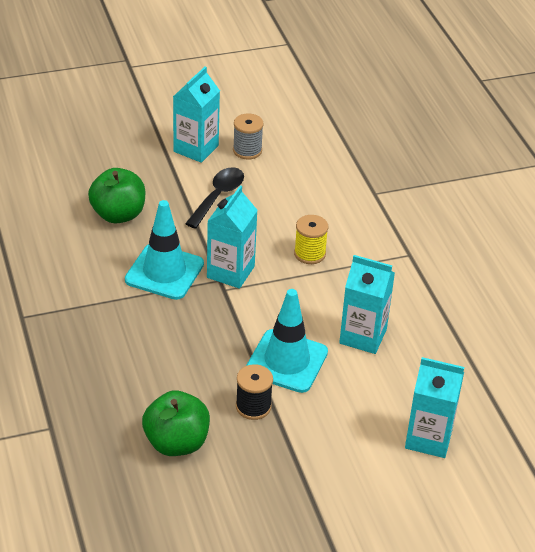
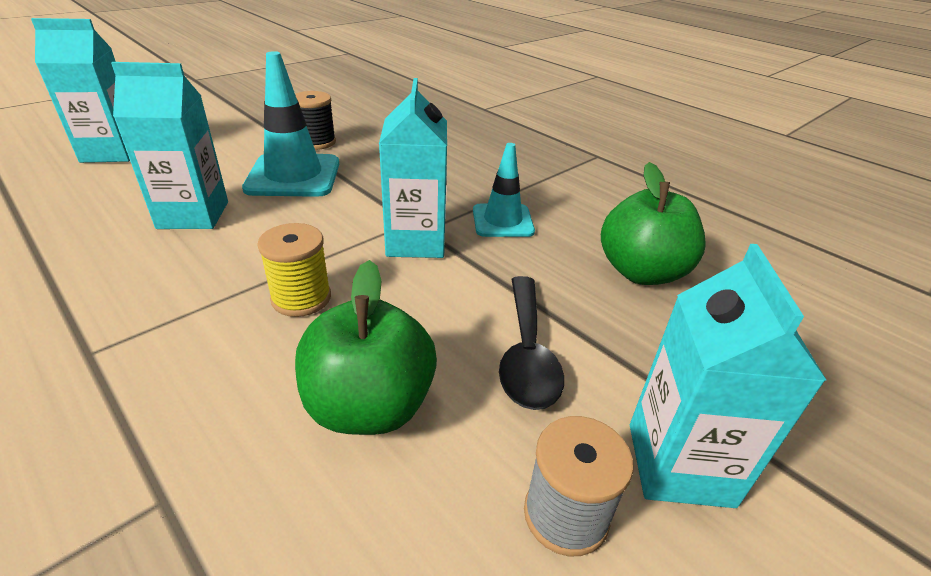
camera: 155 degrees right, 5 degrees down
turquoise traffic cone [125,200,204,300] -> turquoise traffic cone [473,143,535,237], size x0.63
green apple [142,390,210,456] -> green apple moved to [295,260,437,435]

